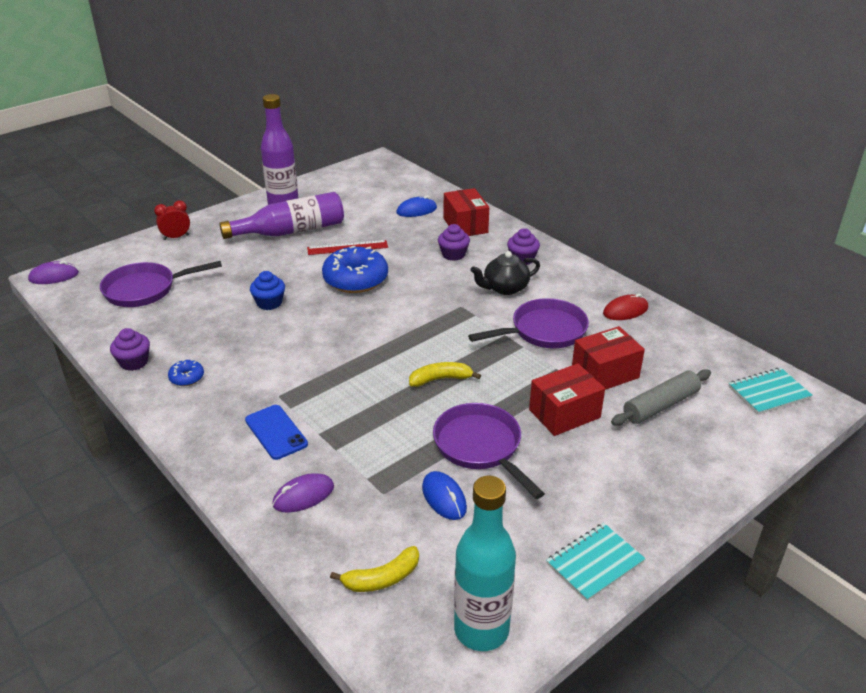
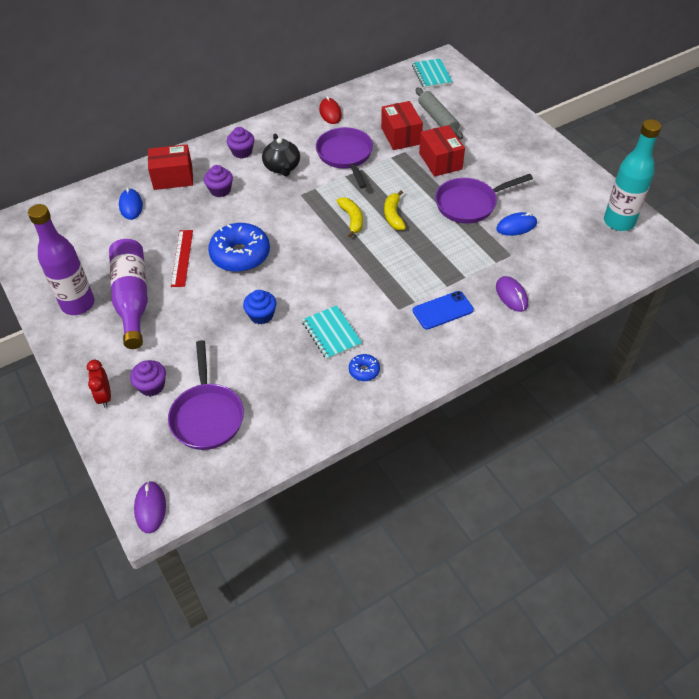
camera: 80 degrees left, 15 degrees up
purple cupcake [110,328,150,371] -> purple cupcake moved to [130,360,166,396]
yellow banana [330,546,419,592] -> yellow banana moved to [337,197,363,238]
turquoise notebook [546,523,646,602] -> turquoise notebook moved to [302,305,362,360]

